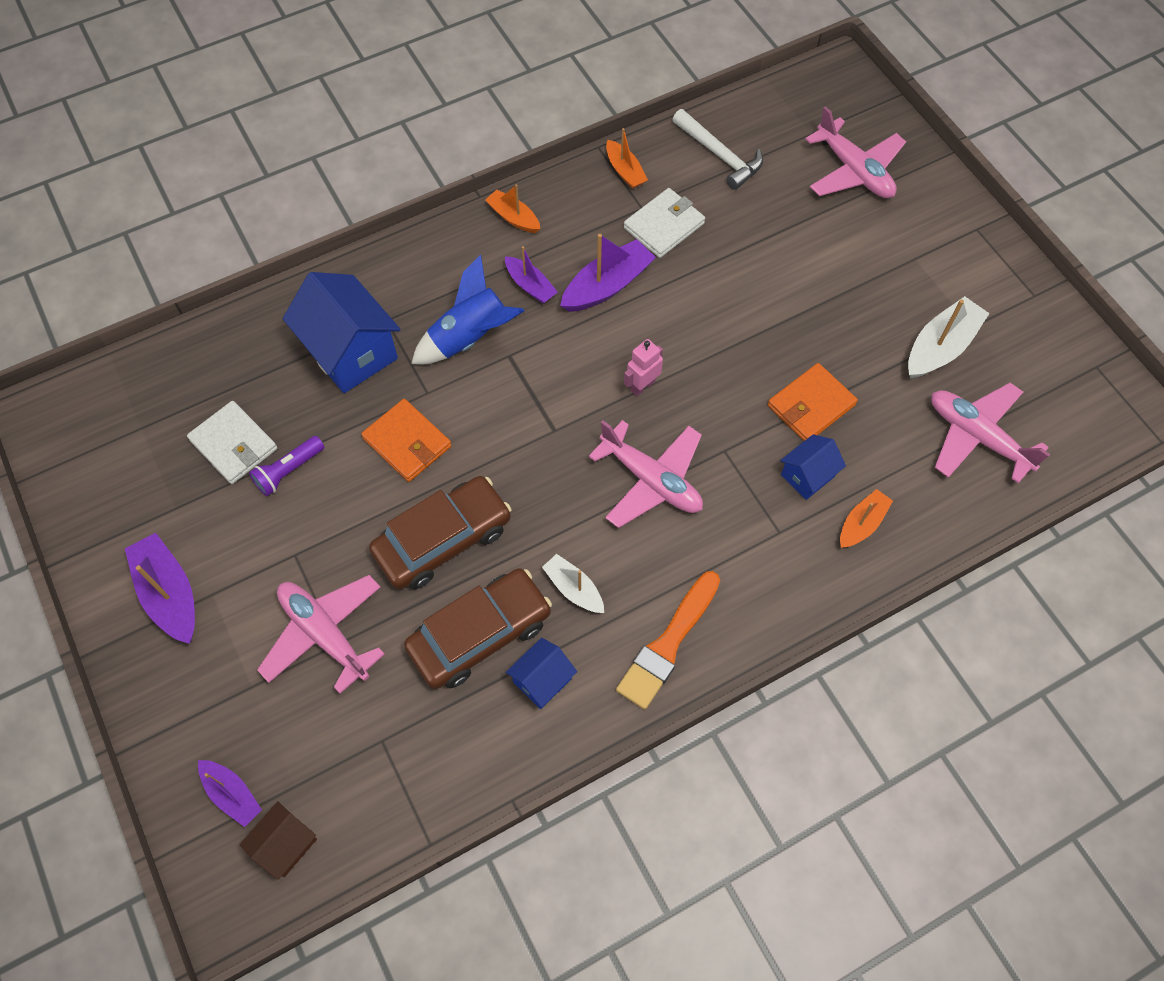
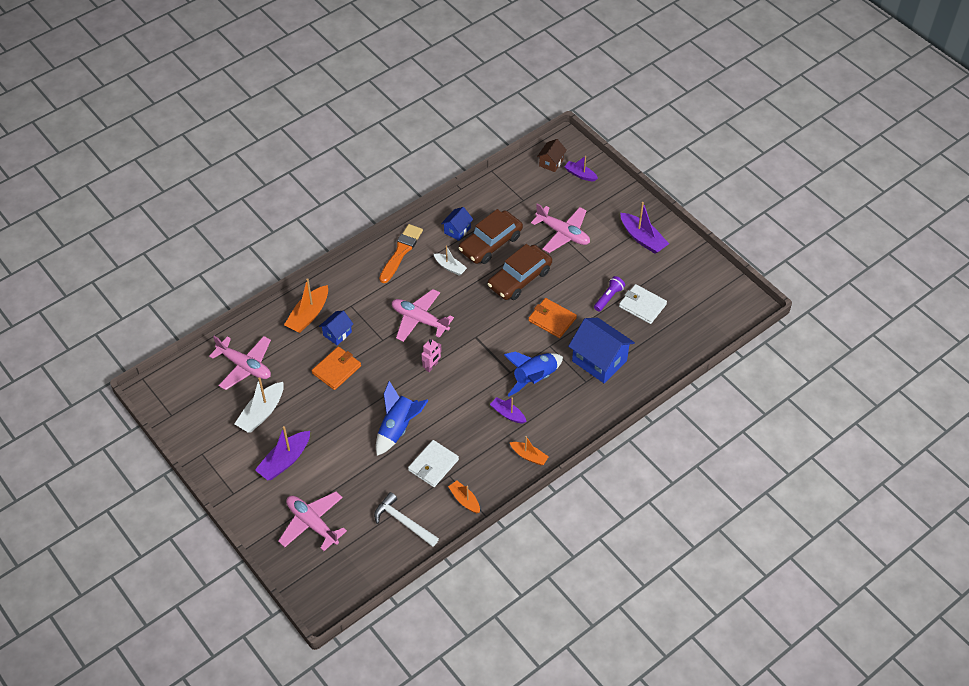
camera: 170 degrees right, 10 degrees down
purple boat [560,234,656,312] -> purple boat moved to [255,426,310,480]
orange boat [840,489,893,548] -> orange boat [284,278,328,333], size x1.61
none -> blue rocket [376,381,429,456]

